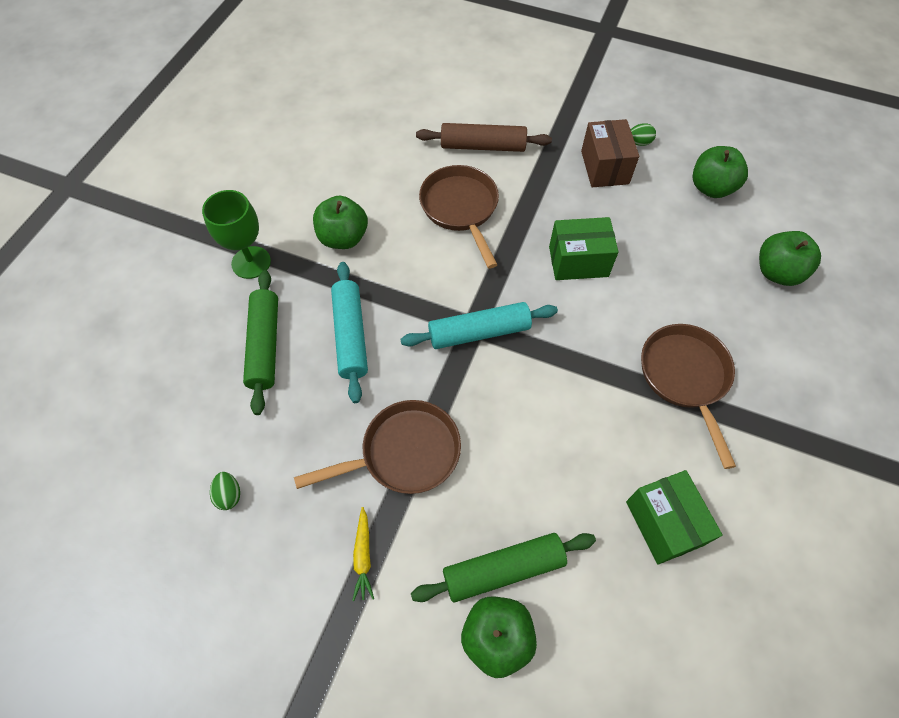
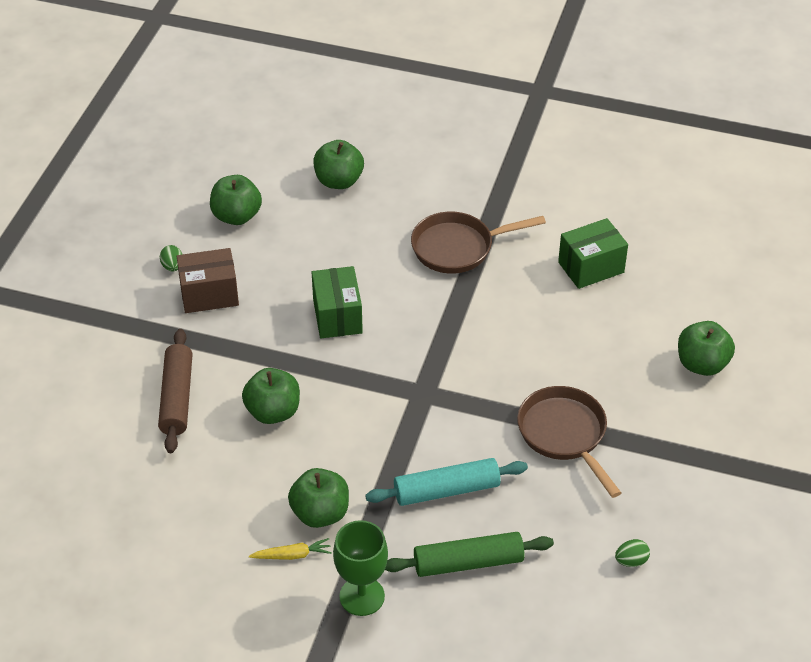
camera: 95 degrees left, 15 degrees down
yellow carrot [352,507,374,601] -> yellow carrot moved to [249,538,332,560]
turquoise rolling pin [400,302,558,349] -> none
green rolling pin [411,533,596,602] -> none
brown pan [419,165,499,268] -> green apple [242,368,300,424]

